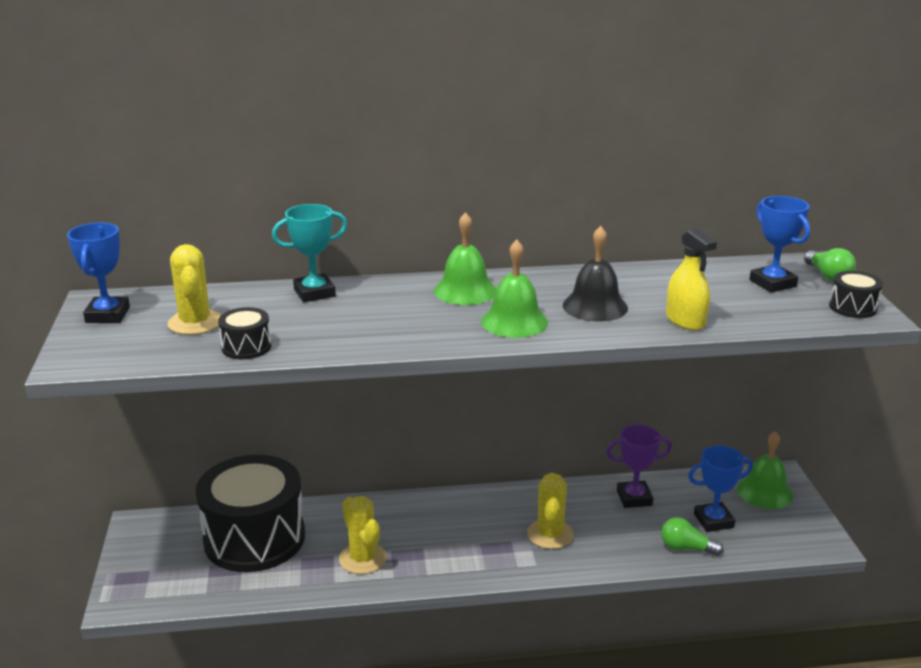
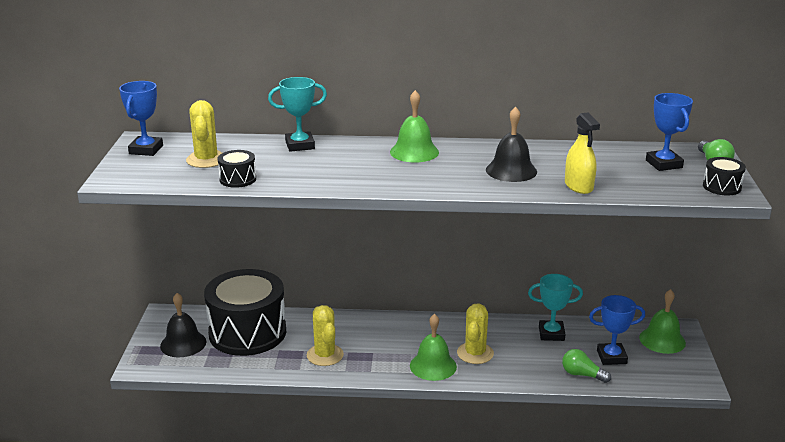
camera: 10 degrees right, 0 degrees up
green bell [481,240,548,338] -> green bell moved to [410,314,457,381]
purple trophy [606,425,672,508] -> turquoise trophy [528,274,583,341]
none -> black bell [160,293,206,357]

